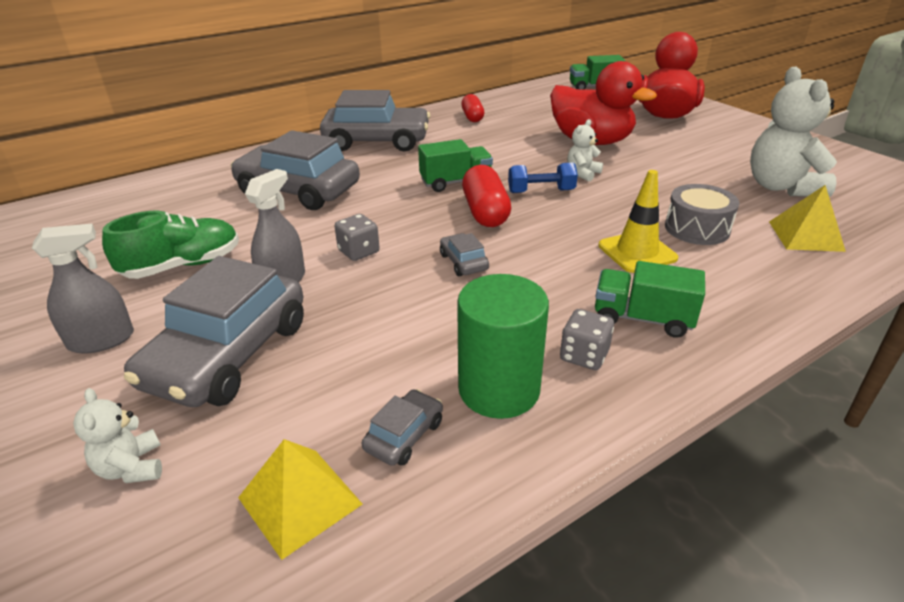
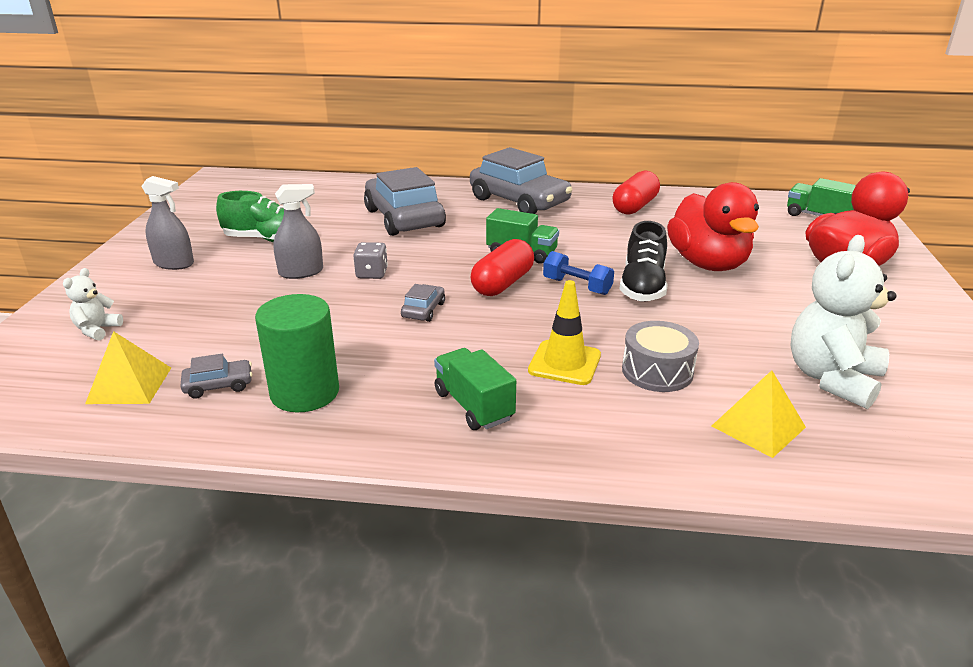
camera: 40 degrees right, 5 degrees down
grey car [124,256,304,407] -> none
red capsule [461,94,484,122] -> red capsule [613,171,660,215], size x1.51
grey dice [560,309,614,370] -> none
white teddy bear [567,119,603,181] -> black shoe [620,221,668,302]

